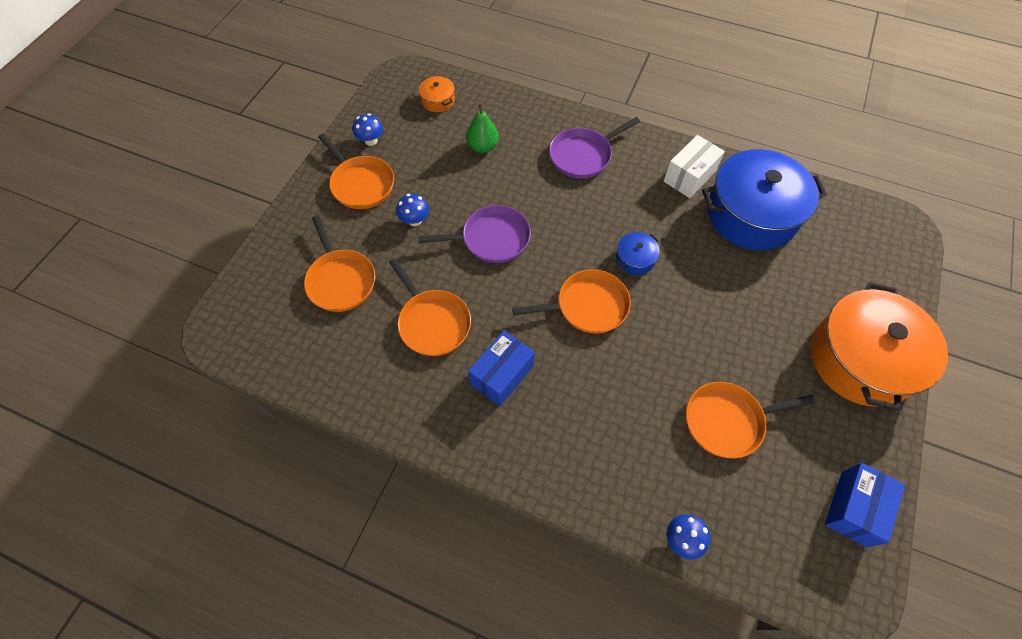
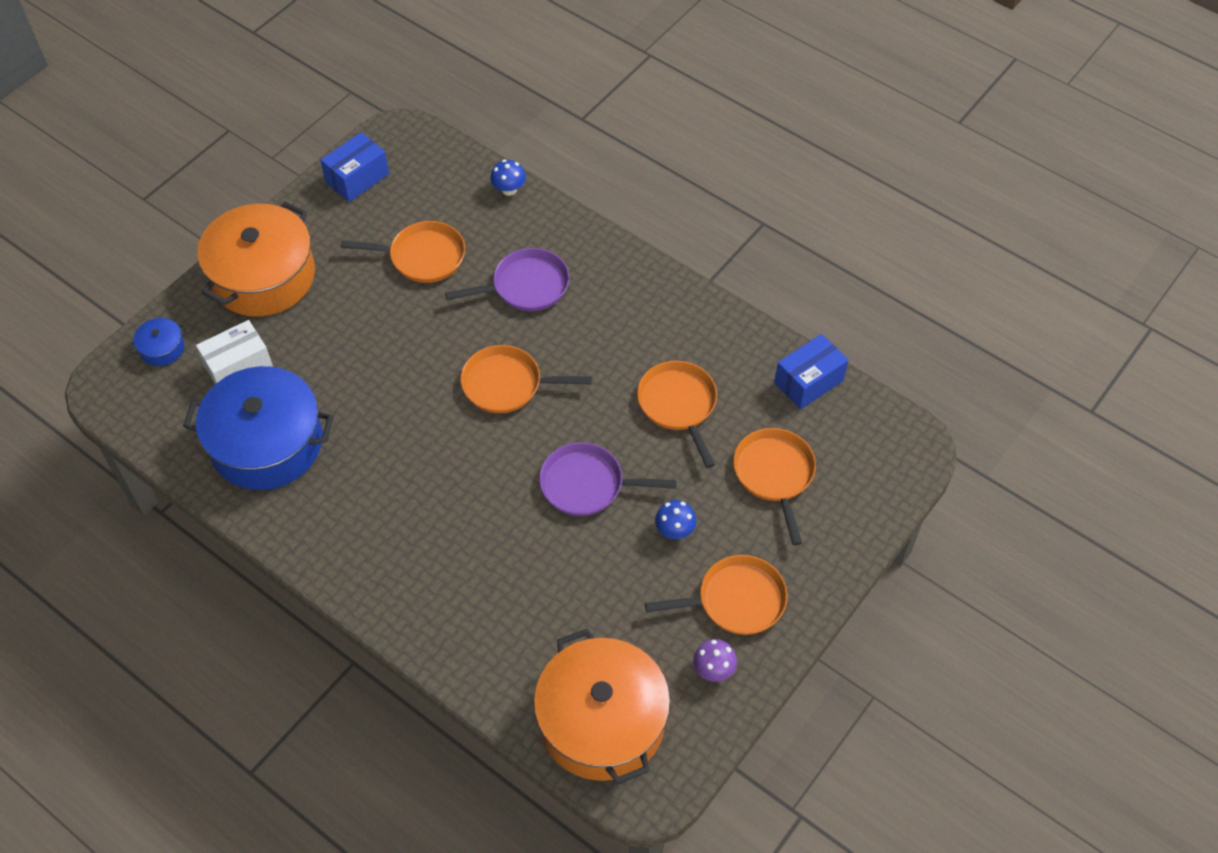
camera: 165 degrees left, 5 degrees down
orange pan [318,133,394,209] -> orange pan turned 105 degrees clockwise [645,555,788,635]
blue mushroom [353,113,383,146] -> purple mushroom [693,639,737,682]
orange pot [419,76,455,112] -> orange pot [534,629,670,784], size x2.42
green pear [466,104,499,153] -> none
blue box [468,330,535,406] -> blue box moved to [774,334,848,410]
purple pan [549,117,640,179] -> purple pan moved to [445,248,569,311]
blue pot [616,232,659,275] -> blue pot moved to [129,318,187,366]
white box [664,135,725,198] -> white box moved to [196,320,273,384]

